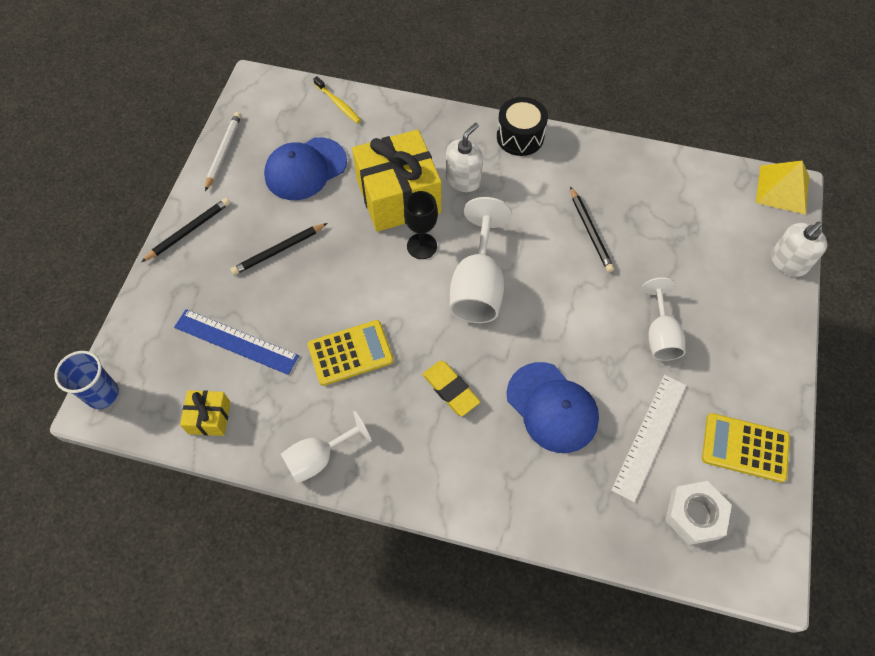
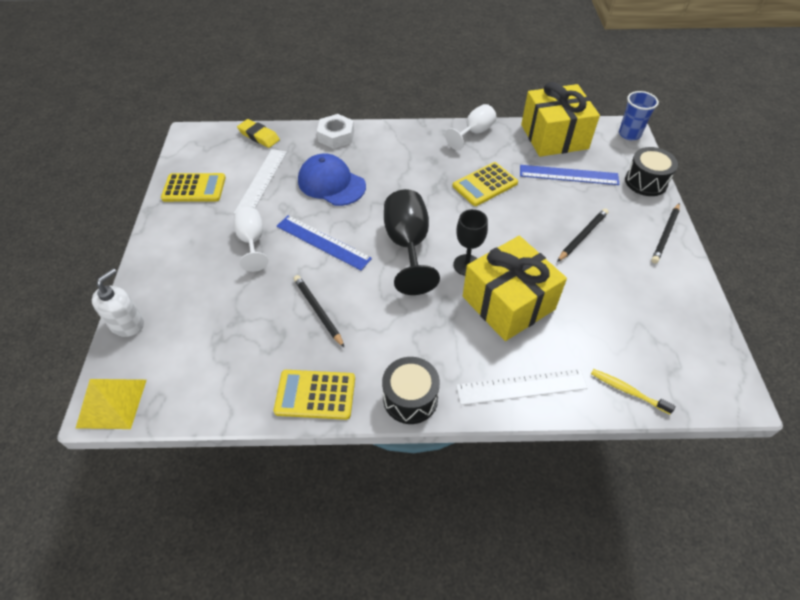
camera: 165 degrees right, 10 degrees down
yellow gift [180,390,231,436] -> yellow gift [521,82,600,157], size x2.15
white pencil [205,112,241,191] -> none
blue cap [264,137,347,200] -> none
yellow eraser [422,361,480,416] -> yellow eraser moved to [237,119,280,148]
white soap dispenser [446,123,483,192] -> none
white goblet [450,197,512,323] -> black goblet [384,189,440,295]
white nut [665,481,732,545] -> white nut moved to [317,114,354,149]
none -> yellow calculator [274,370,355,420]
none -> blue ruler [276,215,372,270]
none -> white ruler [456,369,588,405]
none -> black drum [625,147,678,196]

